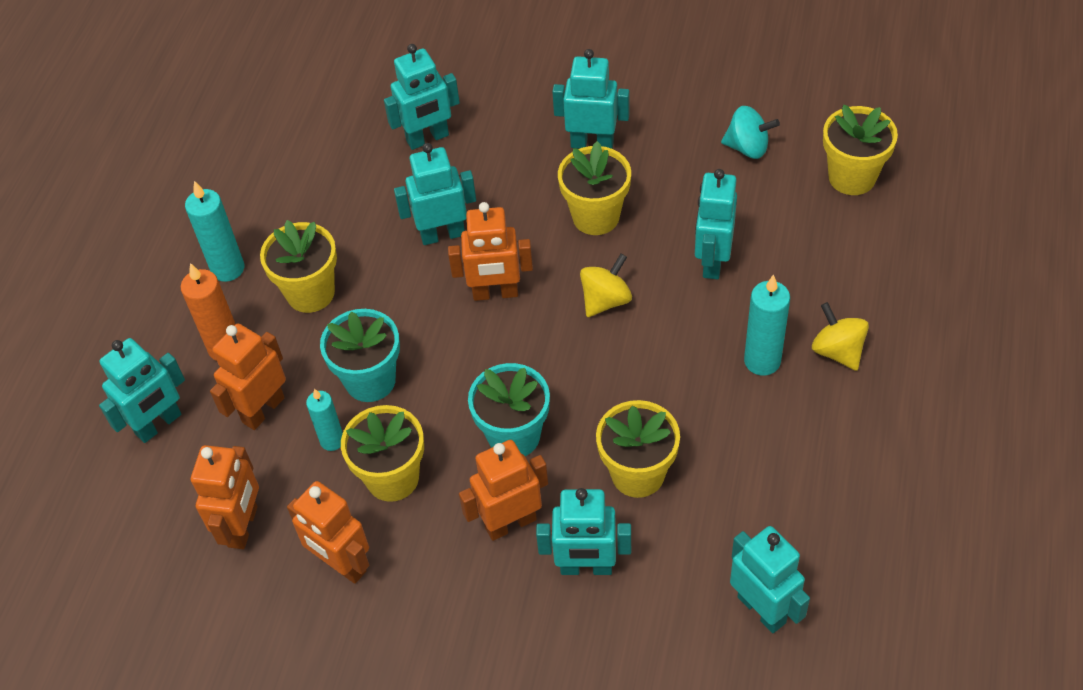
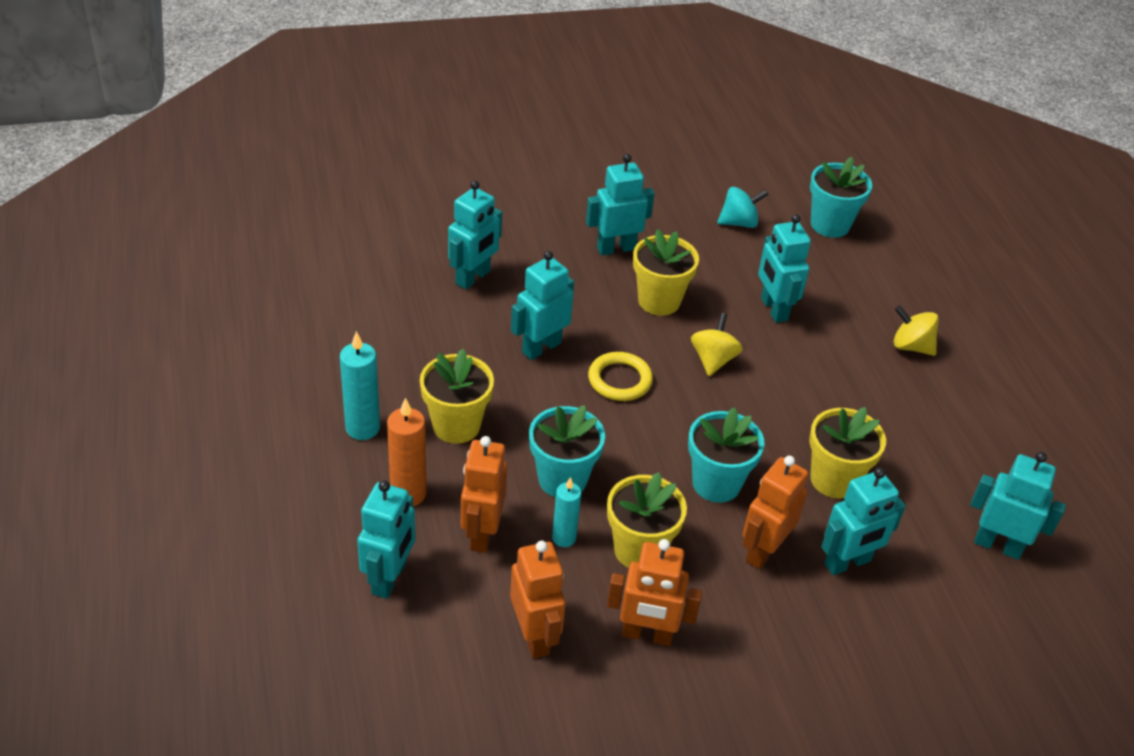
camera: 35 degrees left, 10 degrees down
orange robot [448,202,533,301] -> yellow ring [588,352,653,401]
turquoise candle [744,275,790,376] -> none
yellow flower pot [823,105,898,195] -> turquoise flower pot [810,157,872,238]

